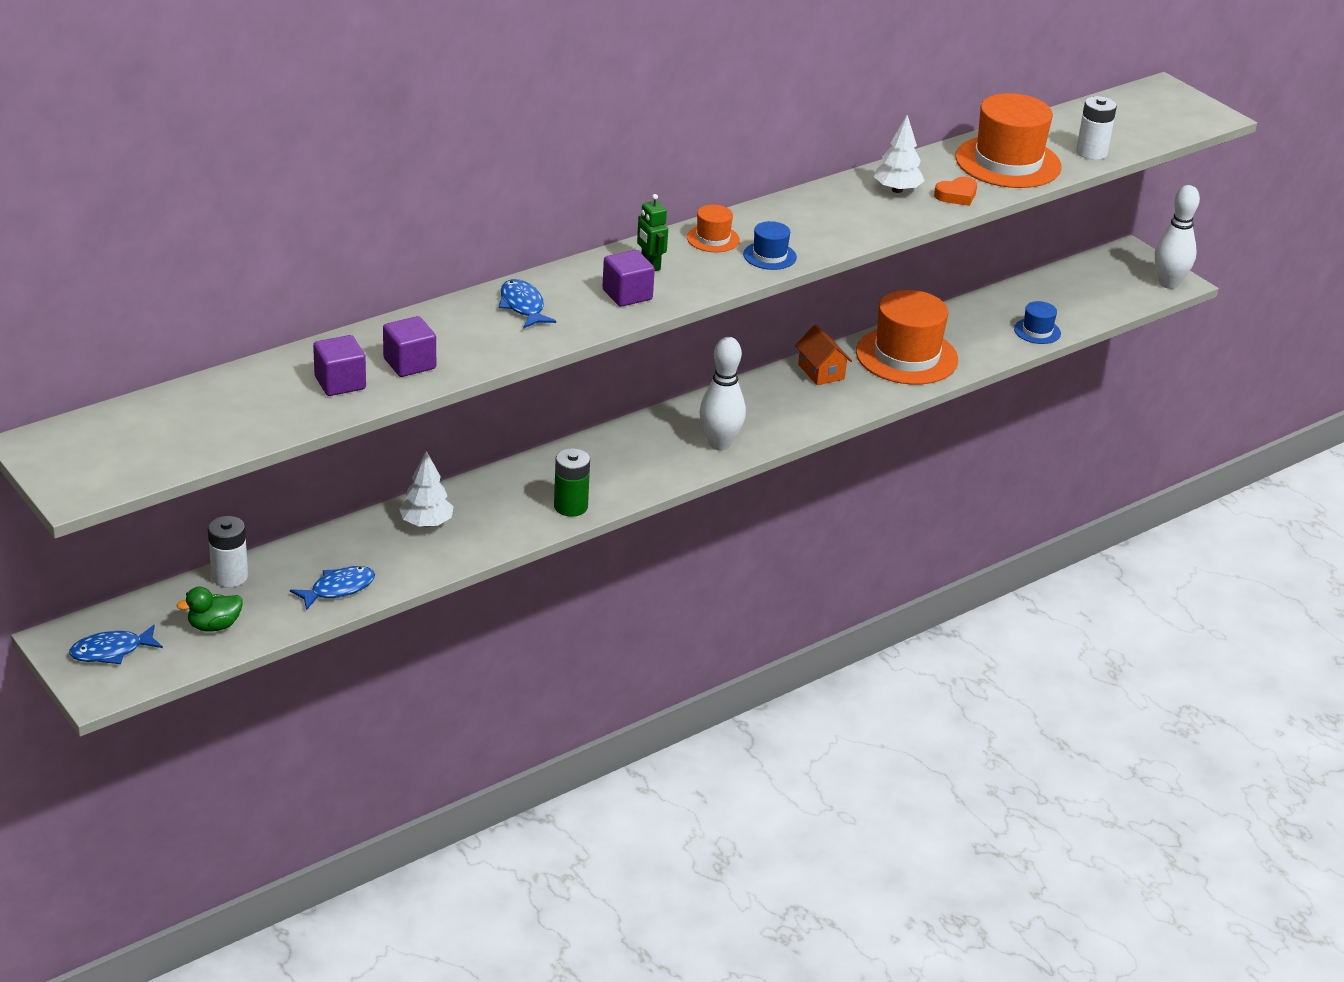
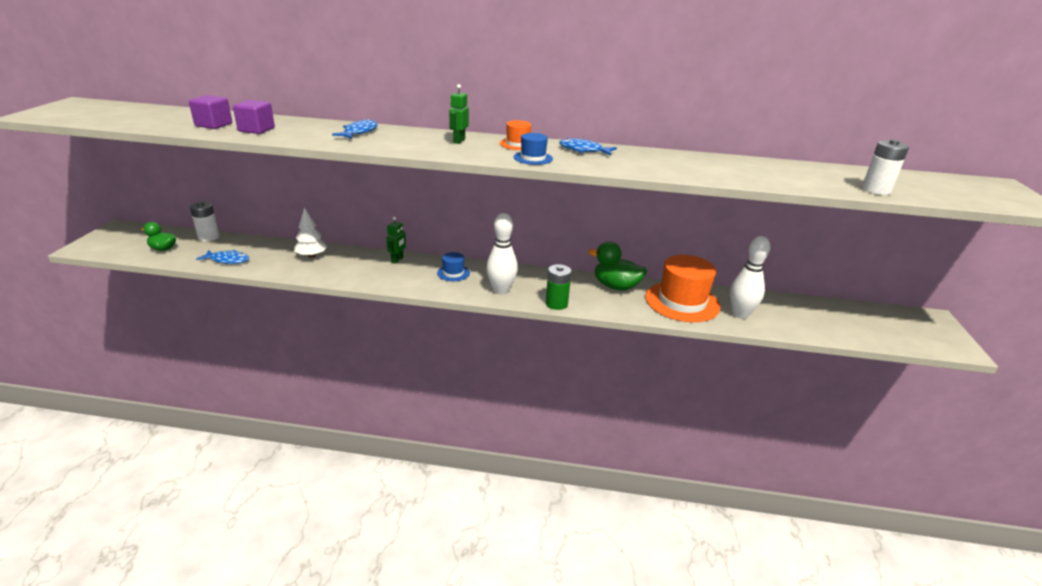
camera: 45 degrees right, 5 degrees down
blue fish [69,625,163,664] -> blue fish moved to [559,138,617,155]
green battery [554,448,590,517] -> green battery moved to [546,264,571,310]
purple cube [602,250,655,307] -> none
orange house [795,324,852,385] -> green duck [588,241,647,291]
white tree [874,115,925,193] -> none
orange heart [934,177,977,206] -> none
orange hat [955,93,1061,188] -> none
blue hat [1014,301,1061,344] -> blue hat moved to [437,252,470,281]
white bowling pin [1155,185,1200,289] -> white bowling pin moved to [730,236,770,319]
none -> green robot [386,217,406,264]

